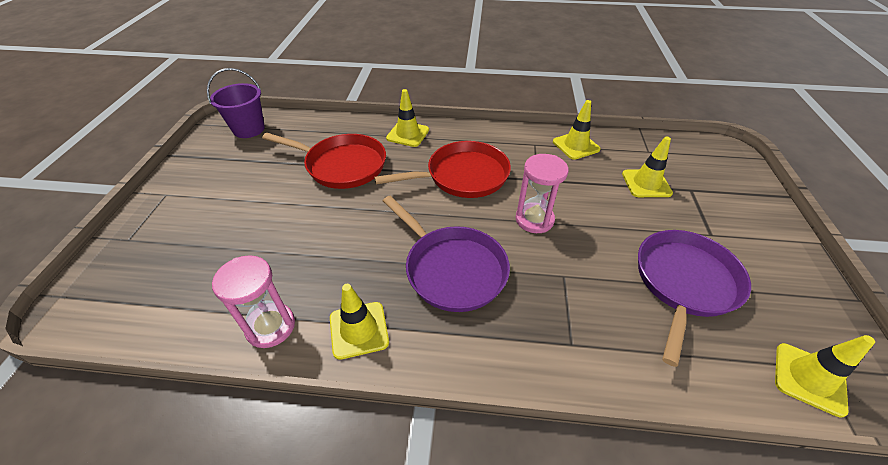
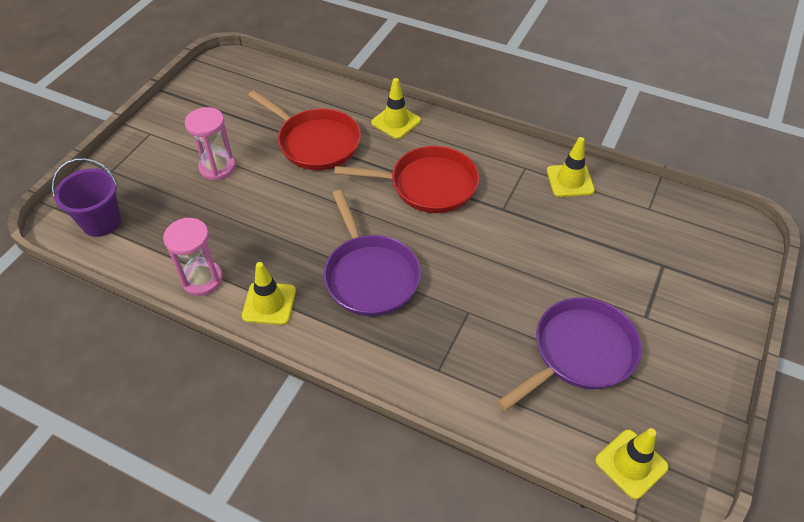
camera: 20 degrees right, 5 degrees up
purple bucket [207,68,265,138] -> purple bucket moved to [52,158,121,237]
pink hourglass [516,154,569,233] -> pink hourglass moved to [185,107,236,181]
yellow traffic cone [622,136,673,197] -> none

